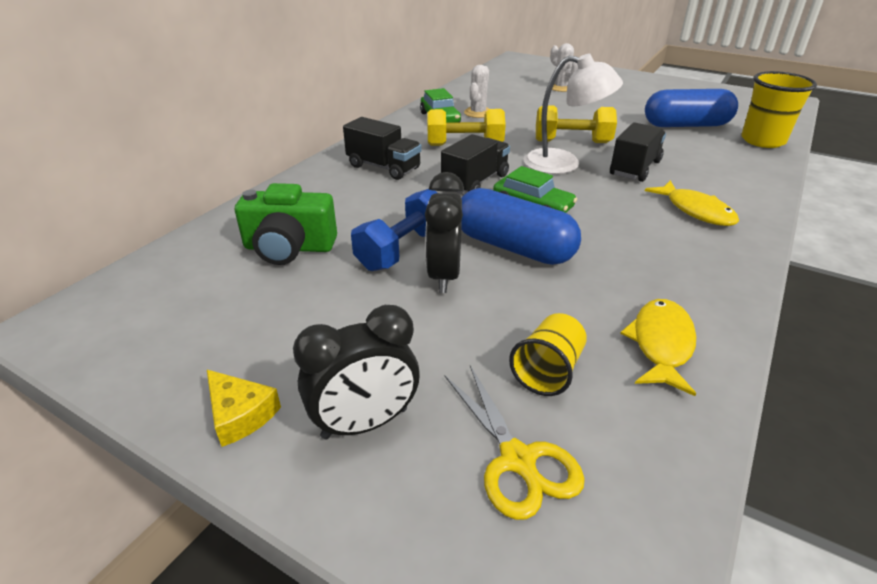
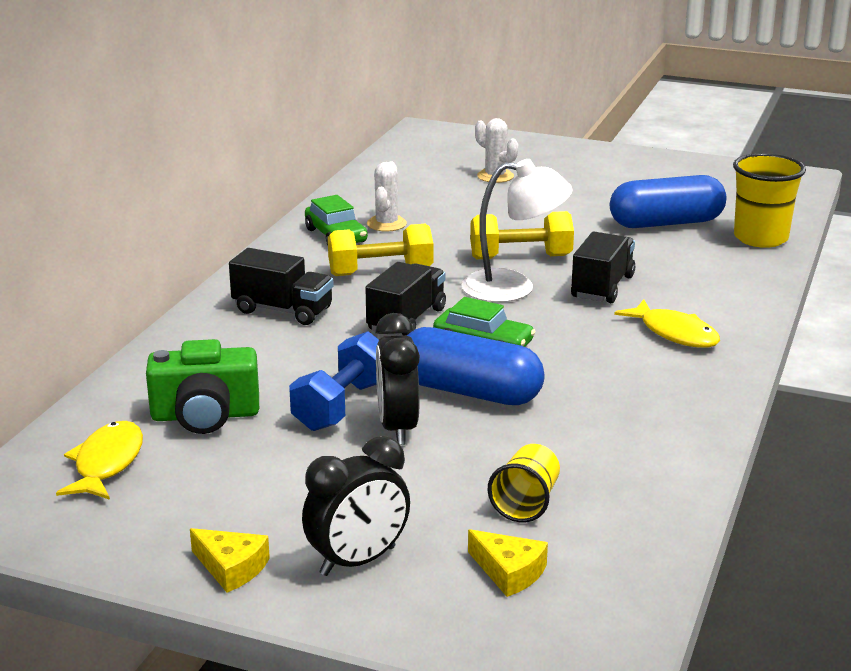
camera: 10 degrees left, 10 degrees down
yellow scissors [445,365,585,520] -> yellow cheese [468,529,548,597]
yellow fish [620,299,696,396] -> yellow fish moved to [56,421,143,500]

